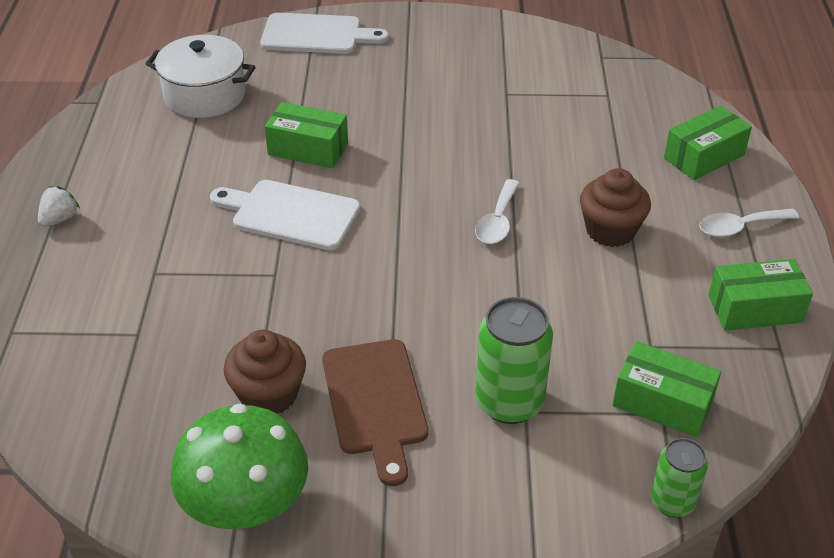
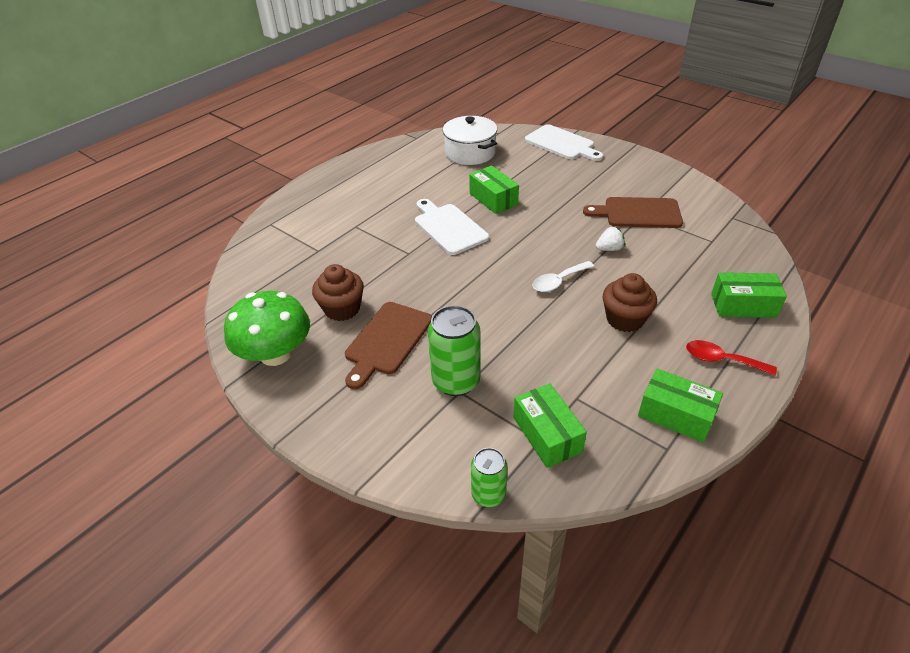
camera: 40 degrees right, 0 degrees up
white strawberry [38,186,80,227] -> white strawberry moved to [596,226,625,251]
white spoon [699,208,799,237] -> red spoon [686,340,777,376]
none -> brown cutting board [583,197,683,228]

